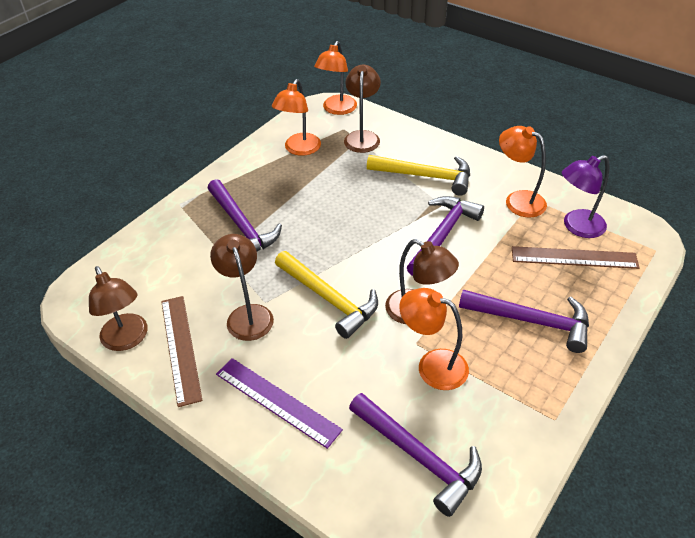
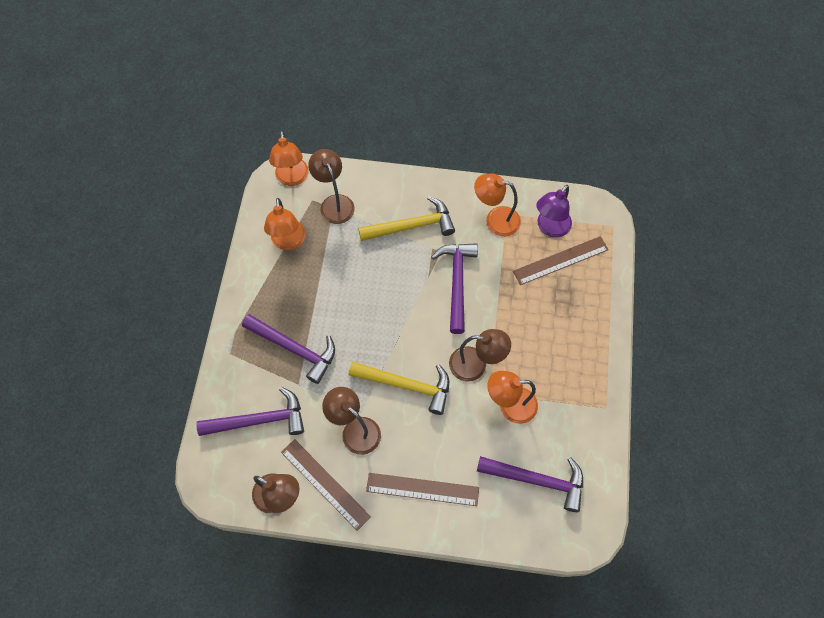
camera: 30 degrees left, 20 degrees up
purple ruler [216,358,343,449] -> brown ruler [366,473,479,506]
purple hammer [459,289,589,353] -> purple hammer moved to [196,387,304,436]

